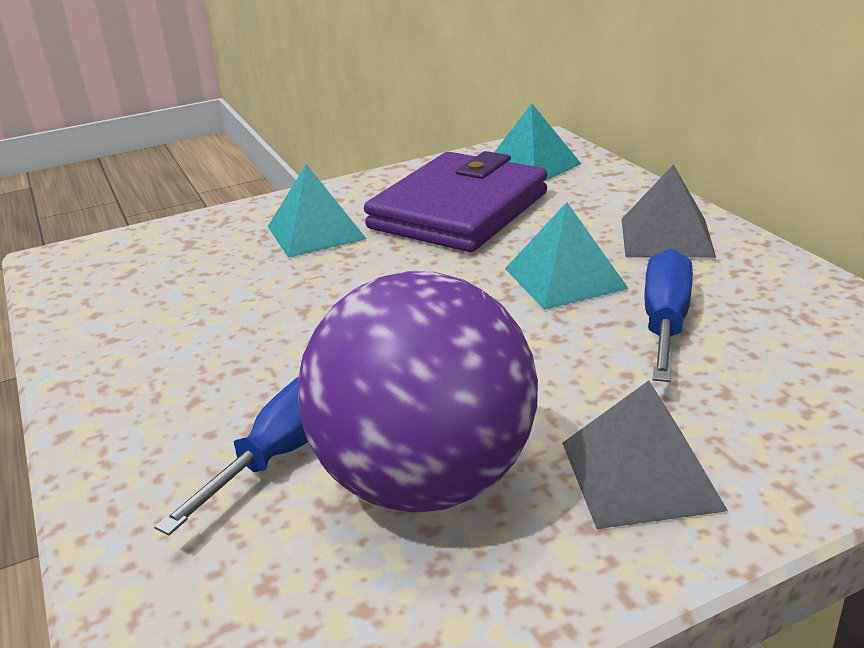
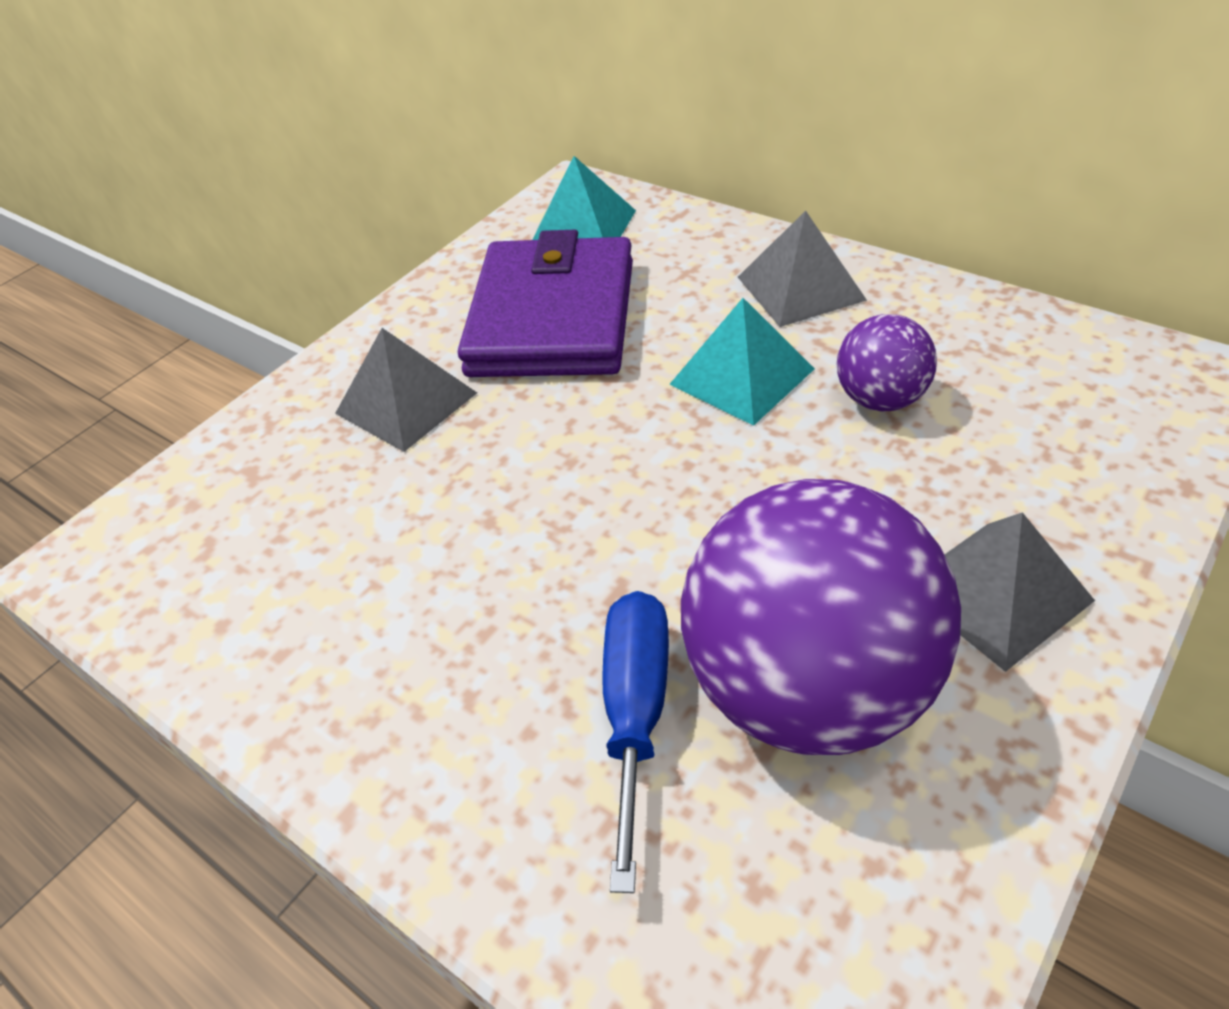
camera: 25 degrees left, 15 degrees up
turquoise pyramid [268,164,367,258] -> grey pyramid [335,328,477,452]
blue screwdriver [644,248,693,382] -> purple ball [837,314,937,411]

